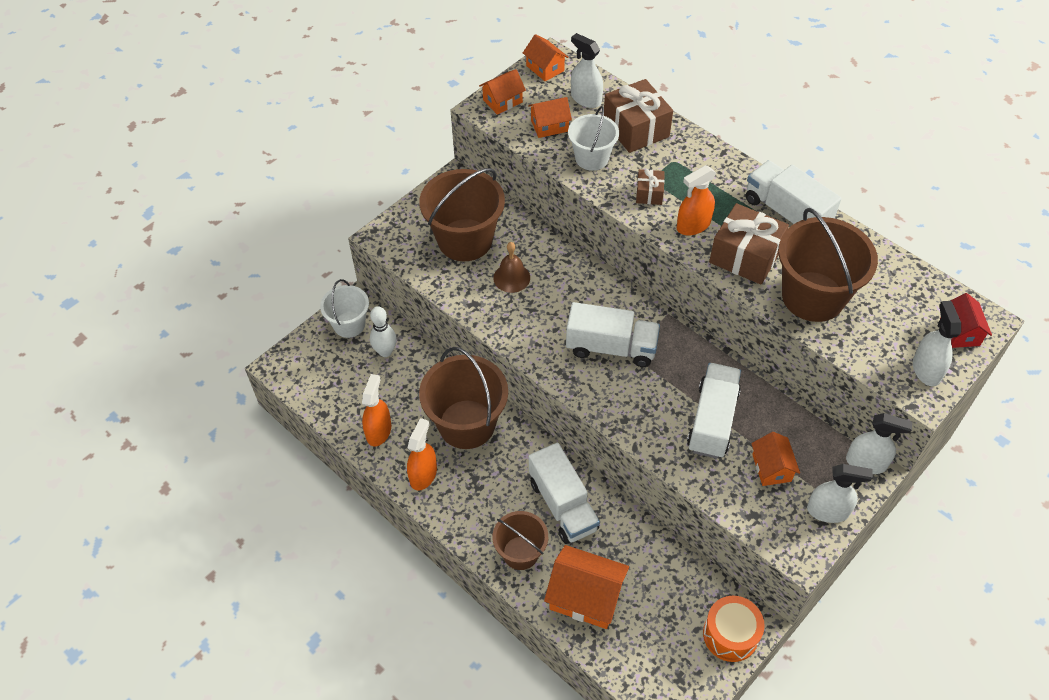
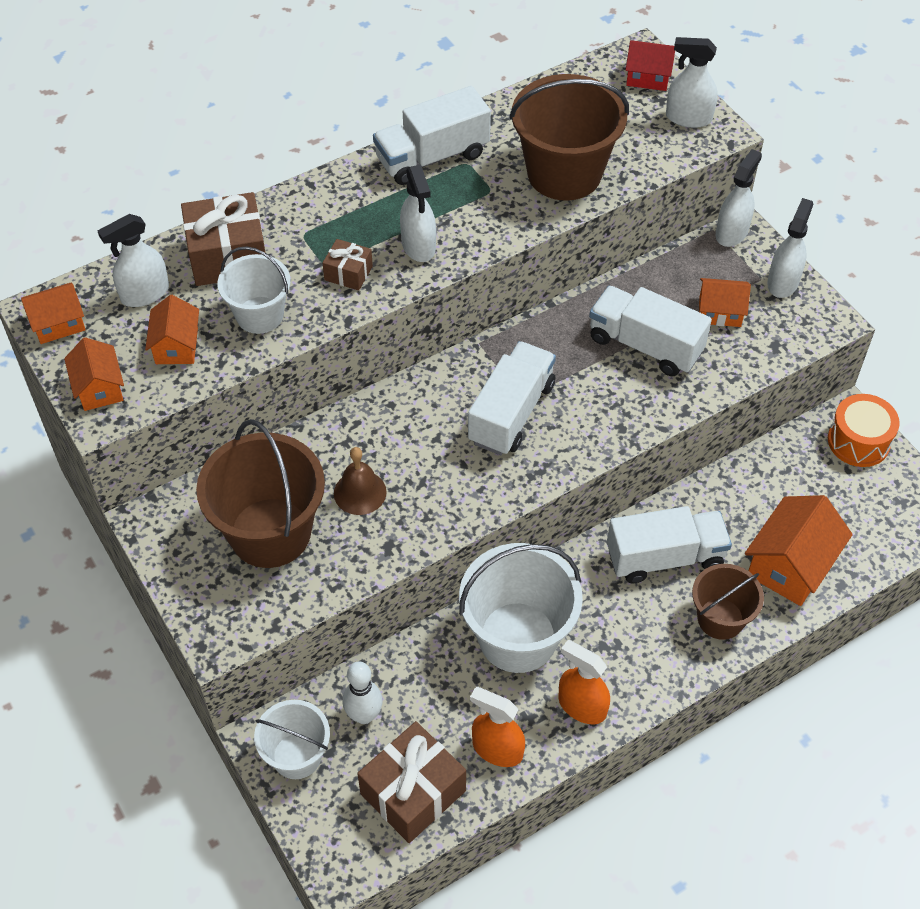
camera: 75 degrees left, 0 degrees up
brown bucket [419,347,508,449] -> white bucket [459,543,583,673]
orange spray bottle [677,165,716,235] -> white spray bottle [400,165,436,262]
brown gift [709,203,789,284] -> brown gift moved to [357,721,466,843]

